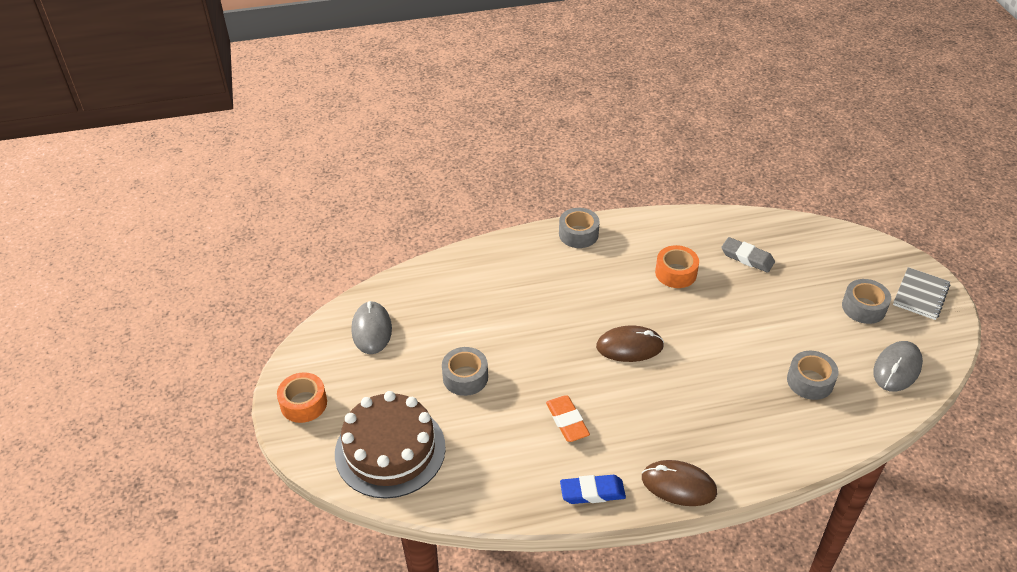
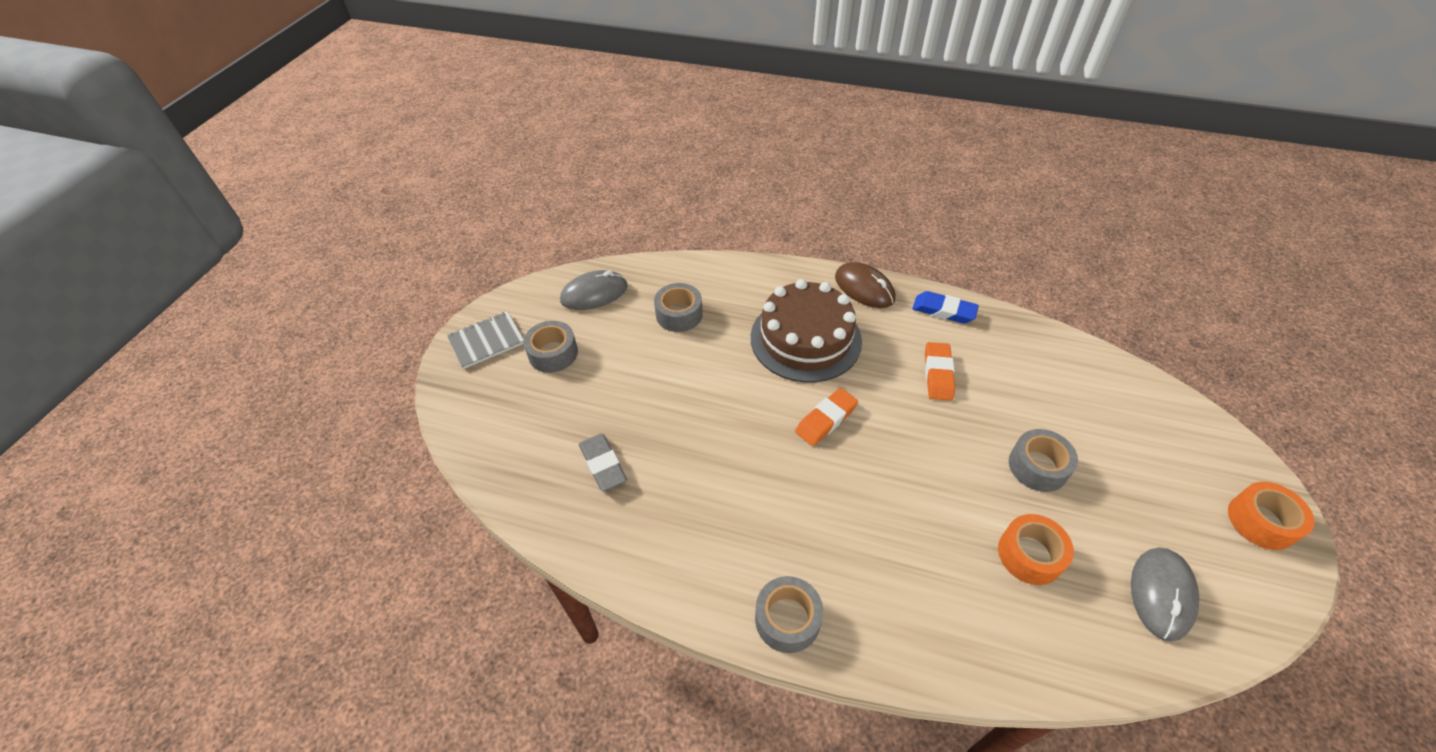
camera: 150 degrees left, 5 degrees up
brown cake [335,391,446,499] -> brown cake moved to [751,279,862,383]
brown mouse [596,325,664,362] -> orange eraser [795,388,858,446]
orange tape [655,245,699,288] -> orange tape moved to [998,514,1074,585]

